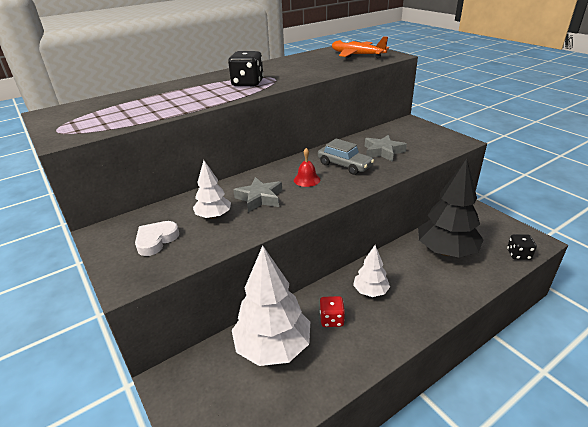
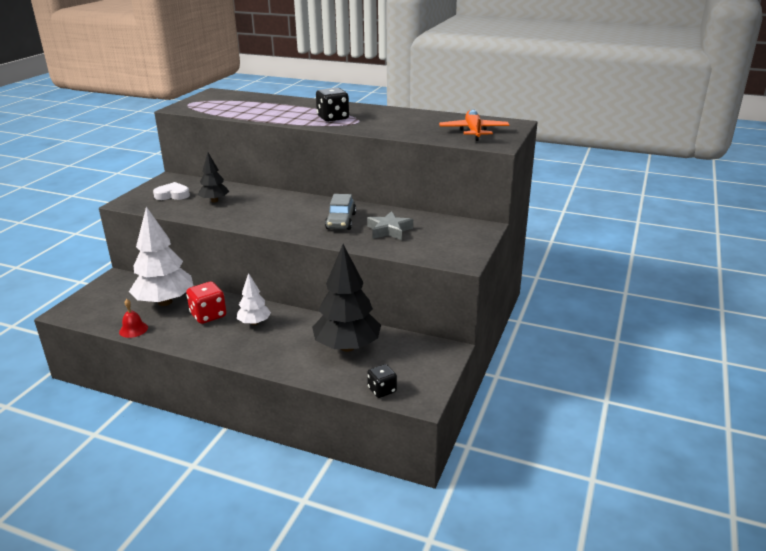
camera: 55 degrees right, 5 degrees down
white tree [193,160,231,219] -> black tree [198,152,229,202]
grey star [233,177,282,212] -> none
red bell [294,148,320,187] -> red bell moved to [119,299,148,338]
red dice [320,296,345,327] -> red dice [186,281,226,324], size x1.51

